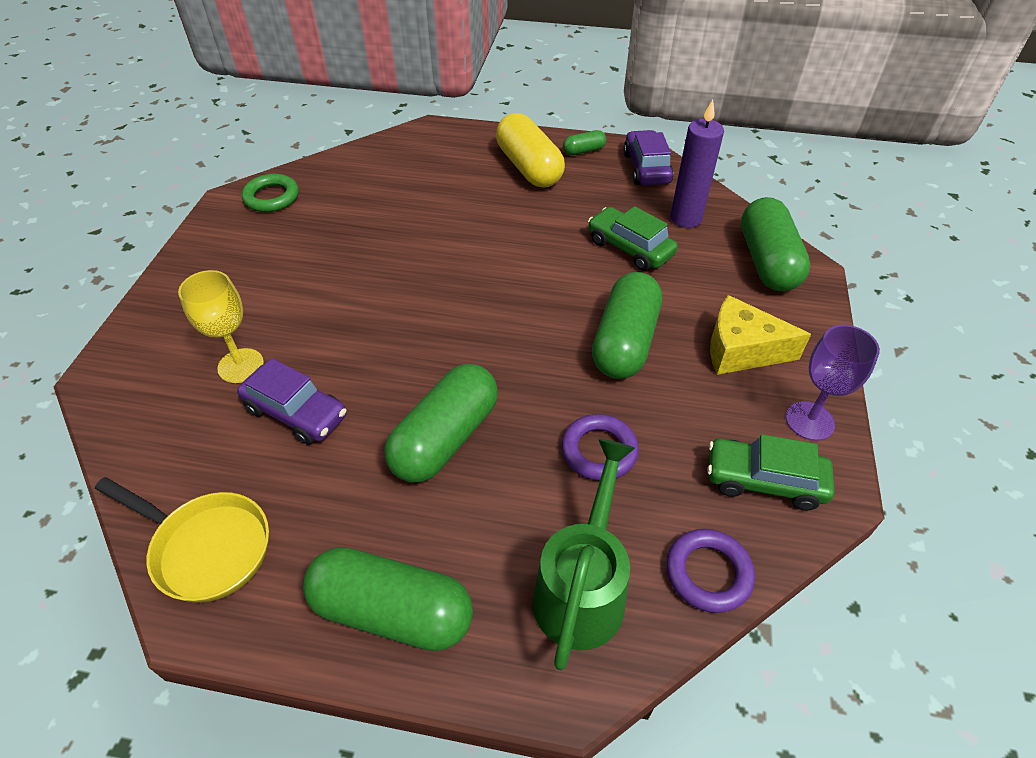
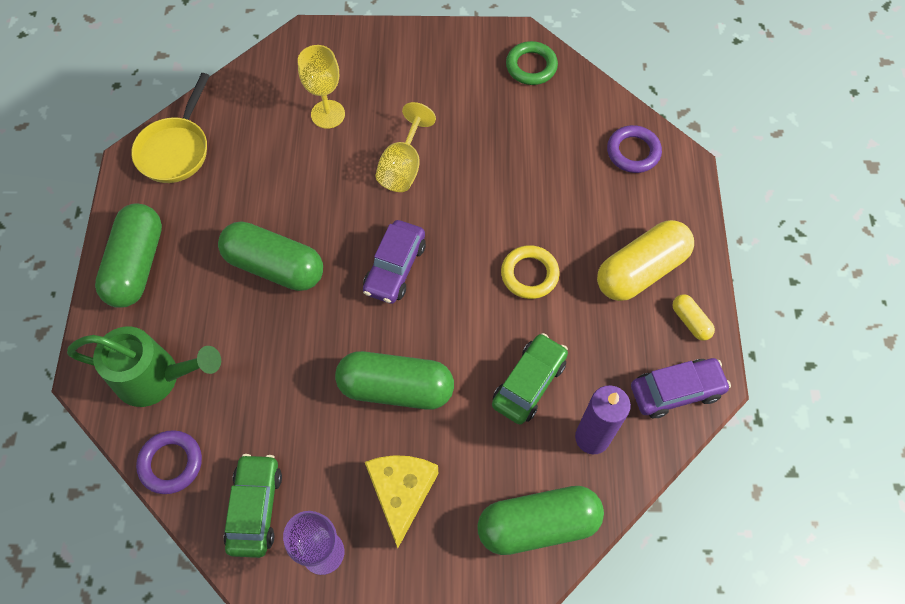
camera: 80 degrees right, 15 degrees up
purple car [237,358,347,445] -> purple car moved to [363,220,426,304]
purple ring [562,414,639,481] -> purple ring moved to [607,125,662,173]
green capsule [563,130,606,155] -> yellow capsule [672,294,715,341]
none -> yellow goblet [375,102,436,192]
none -> yellow ring [501,245,560,299]

